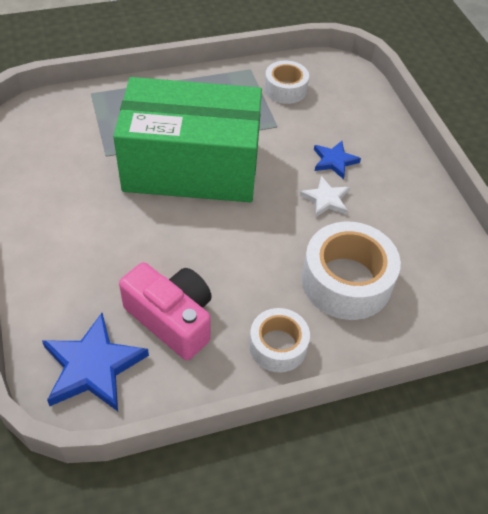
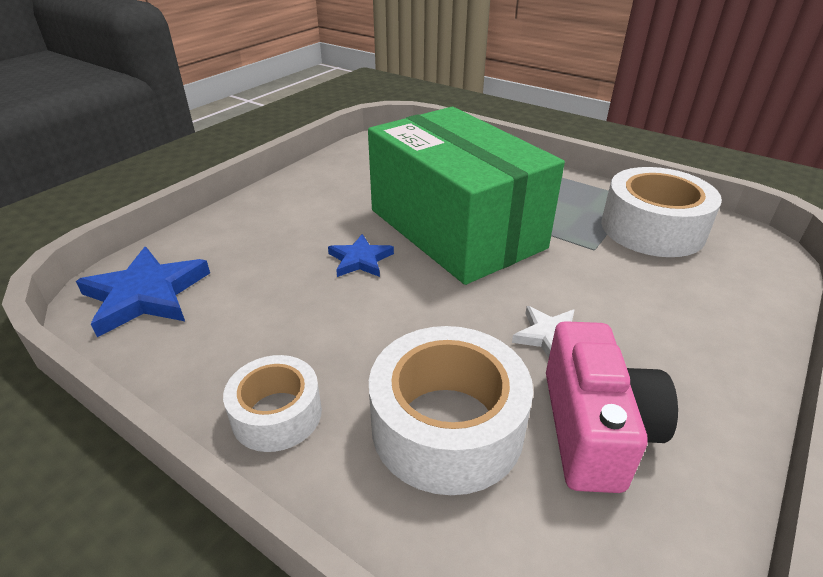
camera: 55 degrees right, 15 degrees down
pink camera [119,262,212,360] -> pink camera moved to [546,321,678,493]
white tape [264,61,309,104] -> white tape [601,167,722,257], size x1.67
blue star [314,141,361,179] -> blue star moved to [328,234,394,277]

